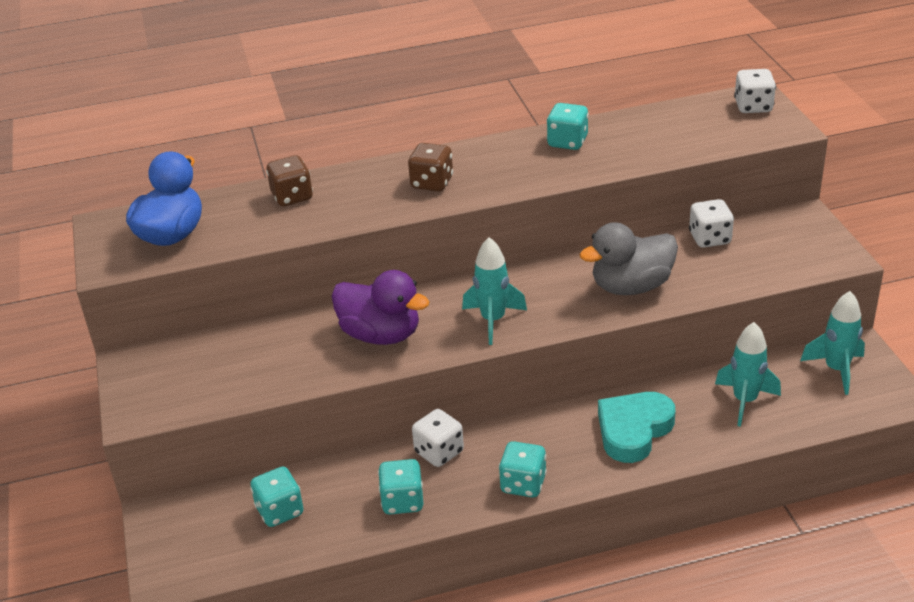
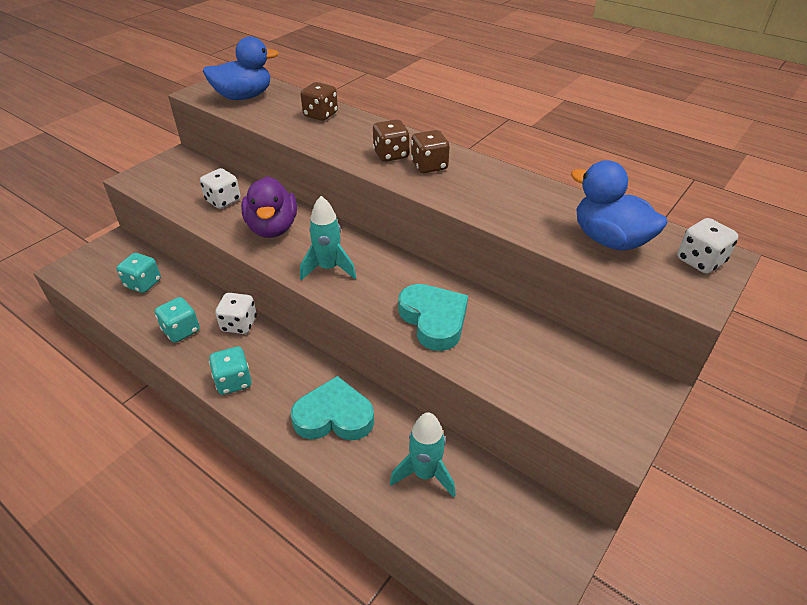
camera: 50 degrees right, 5 degrees up
turquoise dice [546,103,589,150] -> none
grey duck [579,222,678,295] -> turquoise heart [398,284,468,351]
white dice [689,199,734,248] -> white dice moved to [200,168,241,209]
turquoise rocket [800,291,865,395] -> none
none -> brown dice [411,130,450,173]
none -> blue duck [571,160,667,250]

